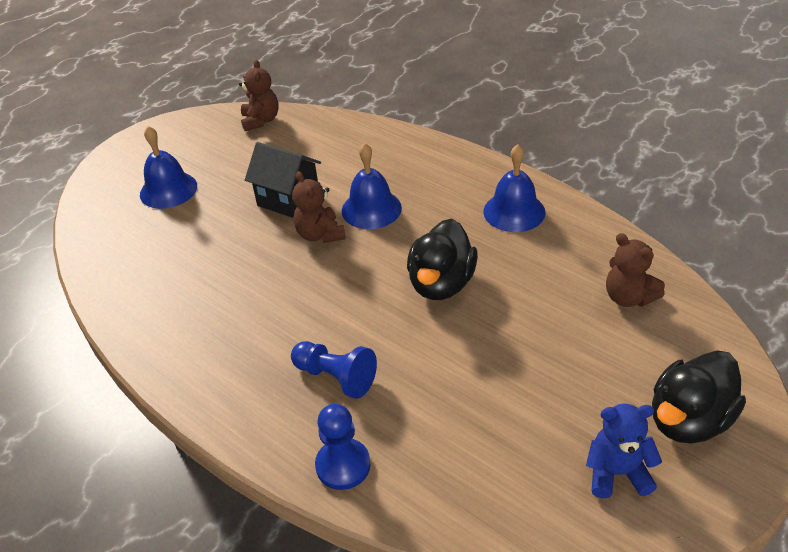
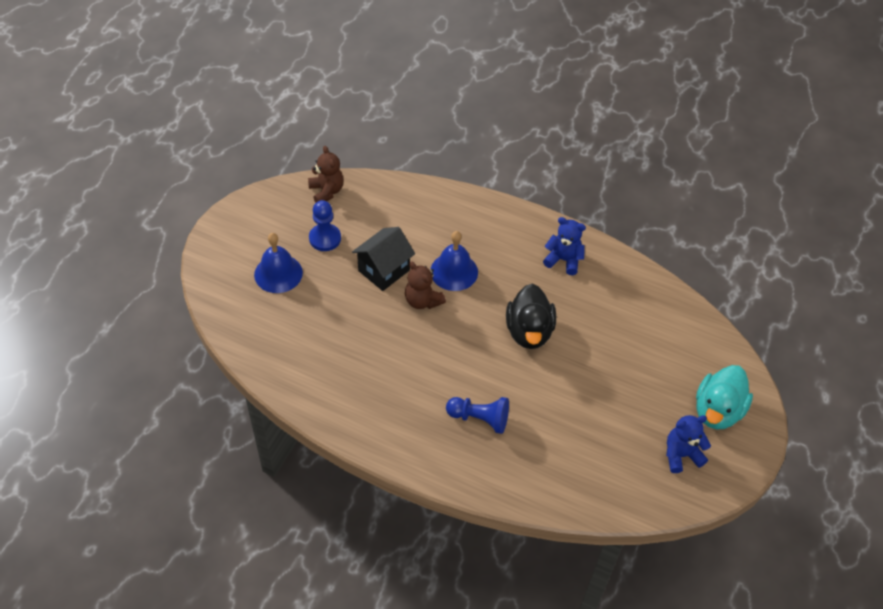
camera: 20 degrees left, 10 degrees up
black house [245,142,321,218] -> black house turned 60 degrees counterclockwise [352,227,415,291]
blue pawn [315,404,371,490] -> blue pawn moved to [309,200,341,251]
blue bell [483,144,546,232] -> blue teddy bear [543,217,586,275]
brown teddy bear [606,233,665,307] -> none
black duck [652,350,746,444] -> turquoise duck [696,365,753,430]

